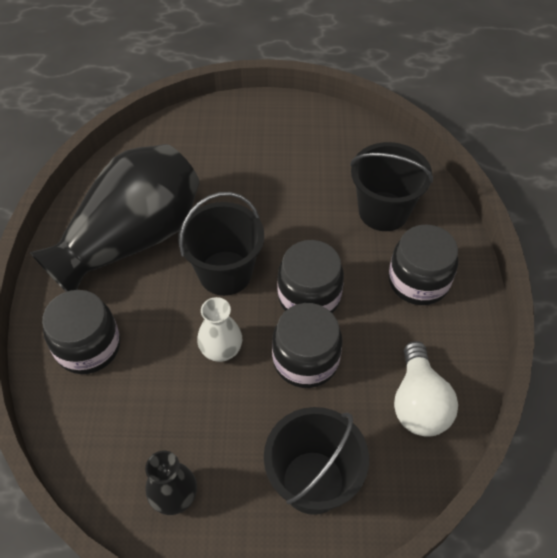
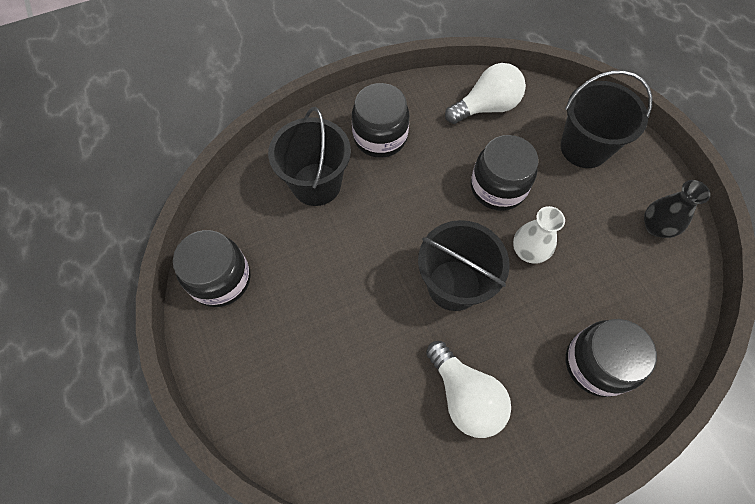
camera: 115 degrees left, 10 degrees up
black vase [30,144,199,292] -> white light bulb [426,341,511,438]
black jar [277,240,344,313] -> black jar moved to [173,230,250,307]

